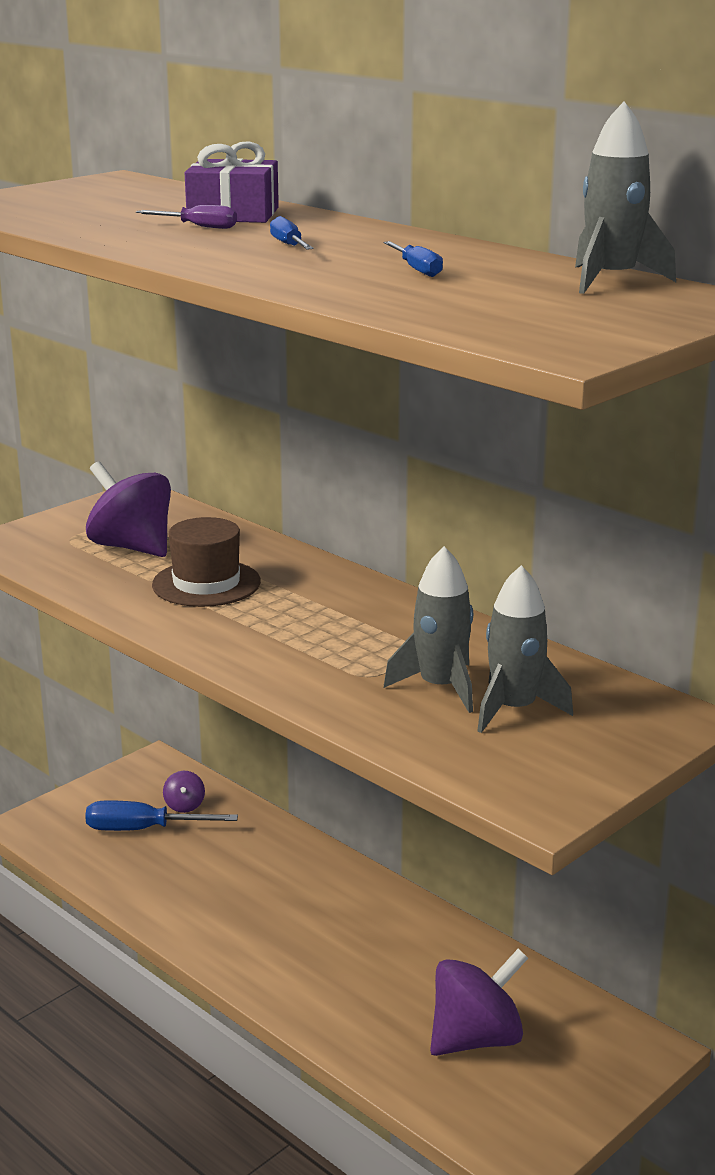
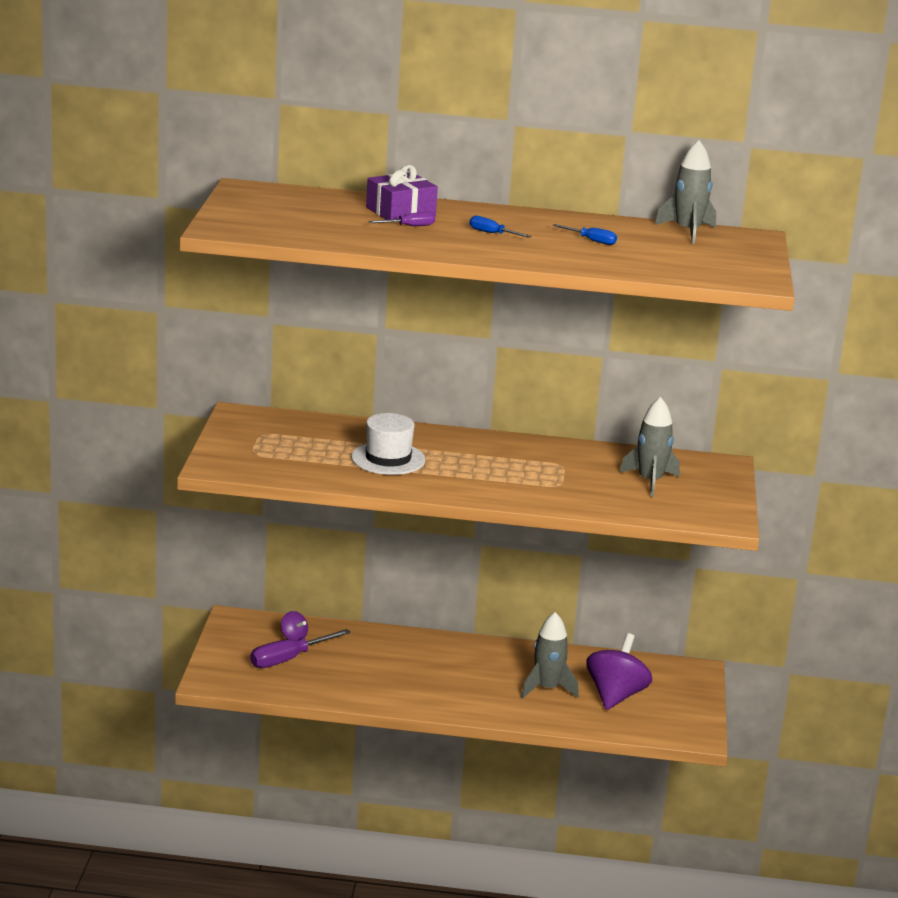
camera: 40 degrees left, 0 degrees up
blue screwdriver [85,800,238,831] -> purple screwdriver [250,629,351,668]
purple spinning top [86,461,171,557] -> none
brown hat [152,517,261,607] -> white hat [351,413,426,475]
grey rocket [384,546,473,713] -> grey rocket moved to [521,612,579,698]

